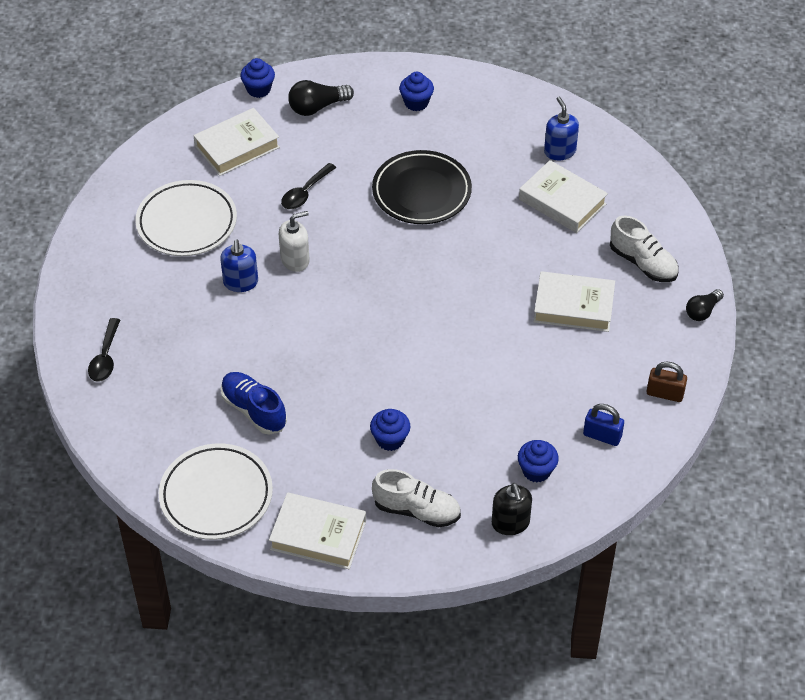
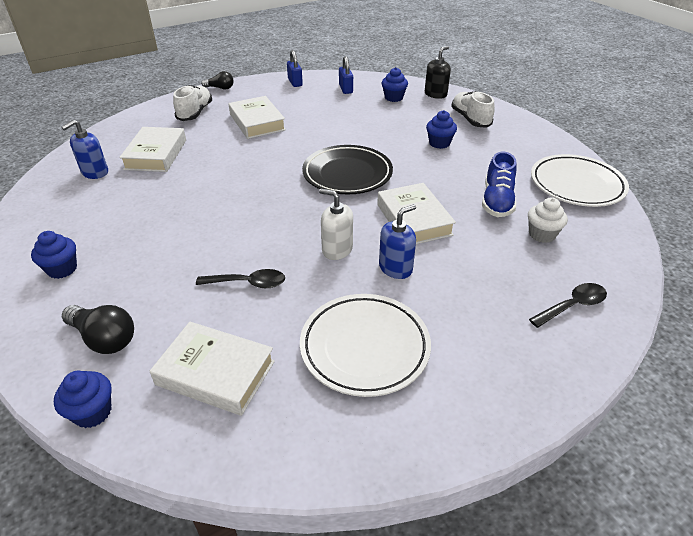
camera: 125 degrees left, 10 degrees down
white book [269,493,366,569] -> white book moved to [377,183,456,244]
black plate [372,150,472,224] -> black plate moved to [302,145,393,194]
brown padlock [647,361,687,402] -> blue padlock [287,50,303,87]
none -> white cupcake [528,198,568,243]

